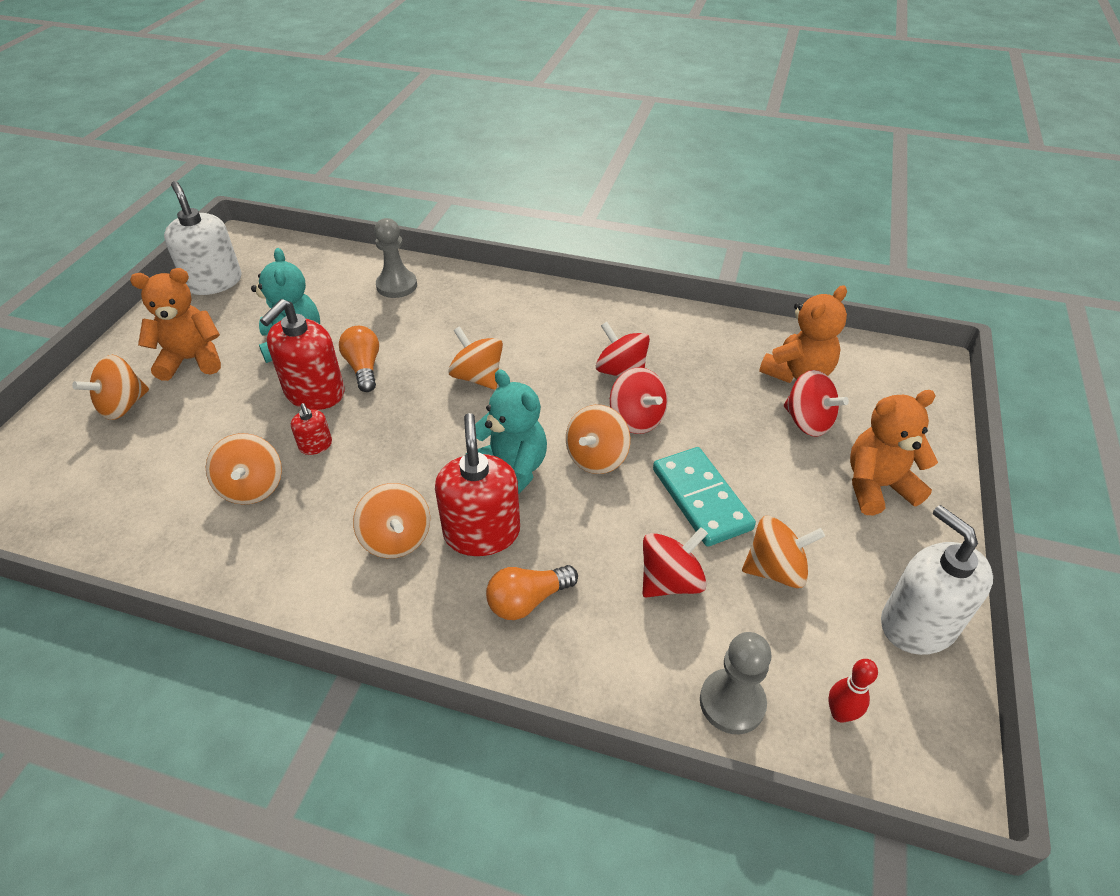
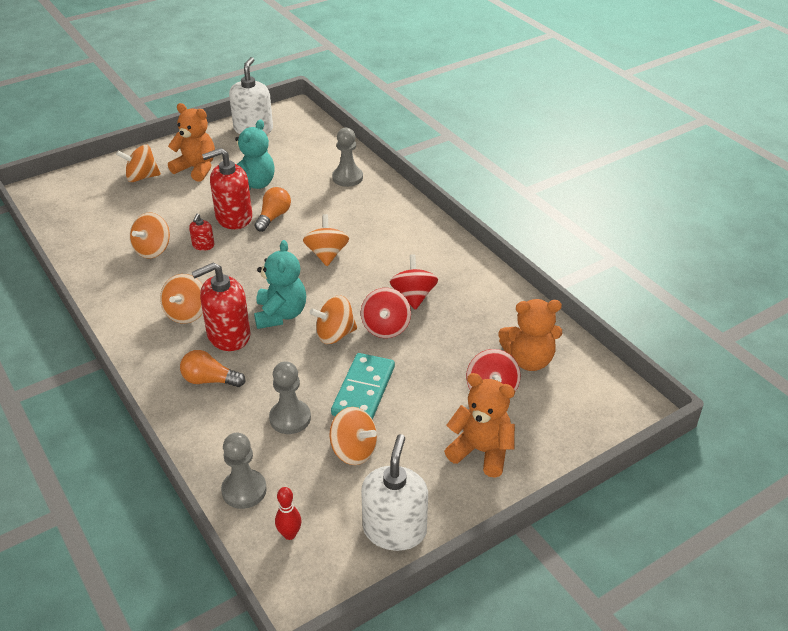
camera: 40 degrees right, 5 degrees down
red soap dispenser [435,413,520,556] -> red soap dispenser turned 150 degrees counterclockwise [192,263,251,351]
red spinning top [643,527,708,598] -> grey pawn [269,361,311,434]

